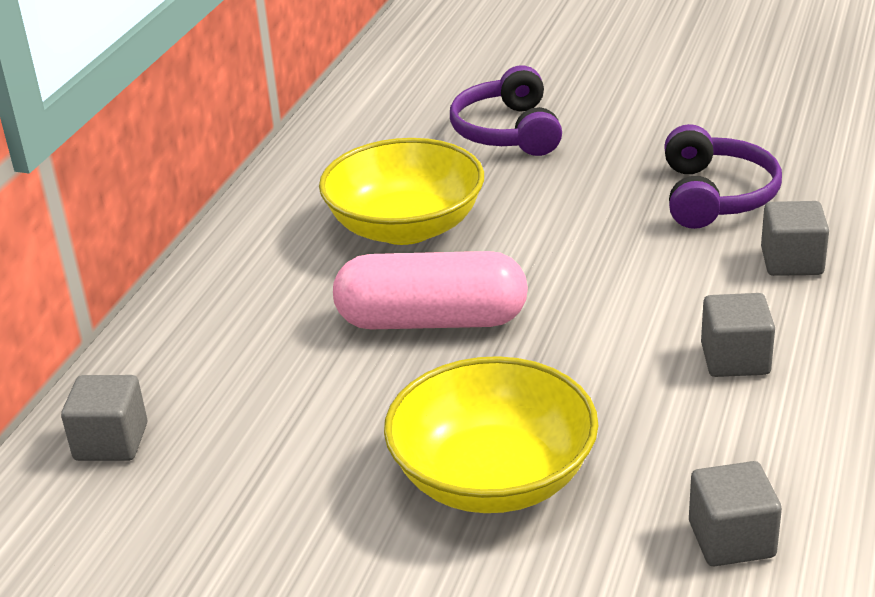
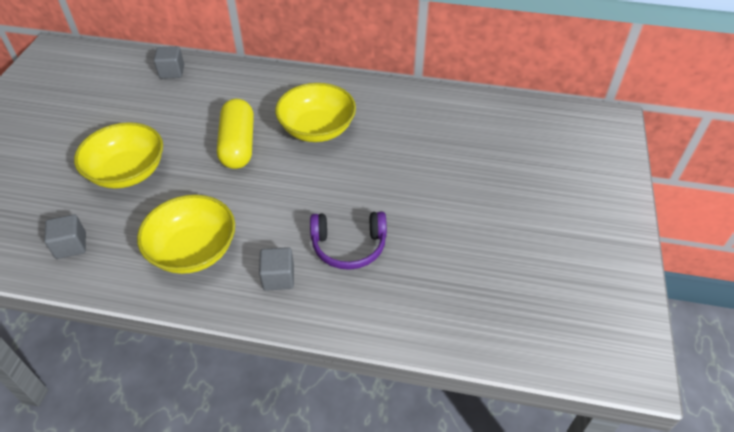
camera: 80 degrees right, 15 degrees up
pink capsule [333,251,528,329] -> yellow capsule [217,98,254,169]
purple headphones [450,65,562,156] -> none
grey cube [701,293,775,377] -> yellow bowl [137,195,235,274]

